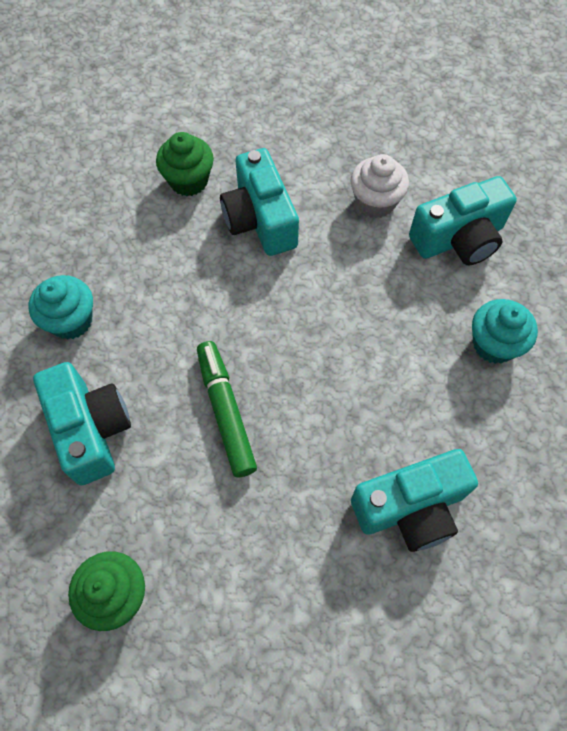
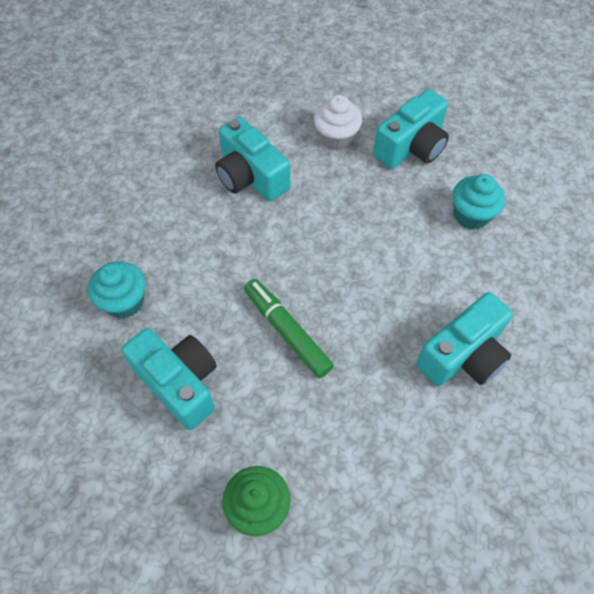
camera: 20 degrees left, 5 degrees down
green cupcake [156,132,214,196] -> none

